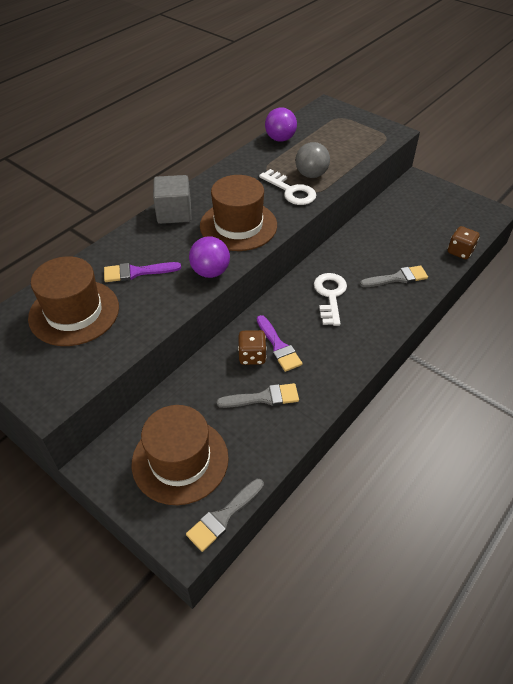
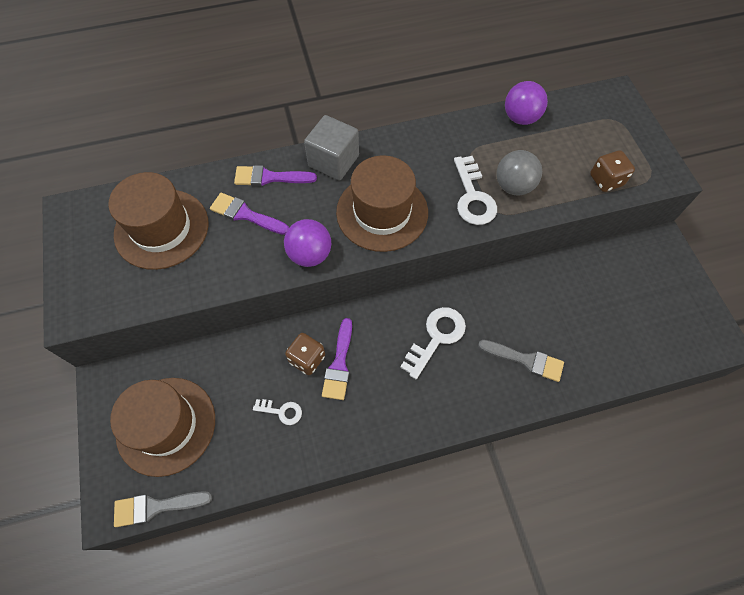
camera: 35 degrees right, 15 degrees up
grey brush [217,383,299,408] -> white key [253,399,302,425]
brown dice [448,226,480,259] -> brown dice moved to [590,150,635,192]
none -> purple brush [234,165,317,186]

